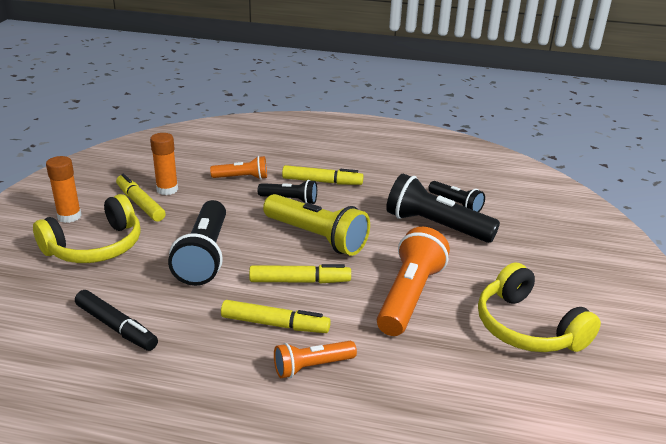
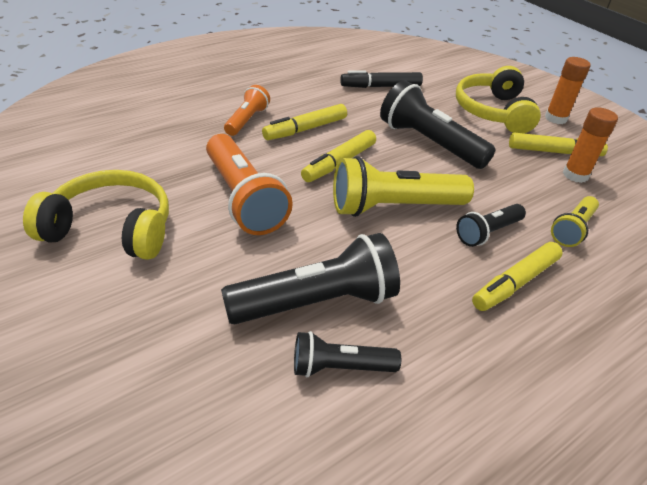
camera: 130 degrees right, 10 degrees up
orange flashlight [210,156,267,179] -> yellow flashlight [551,196,599,247]

